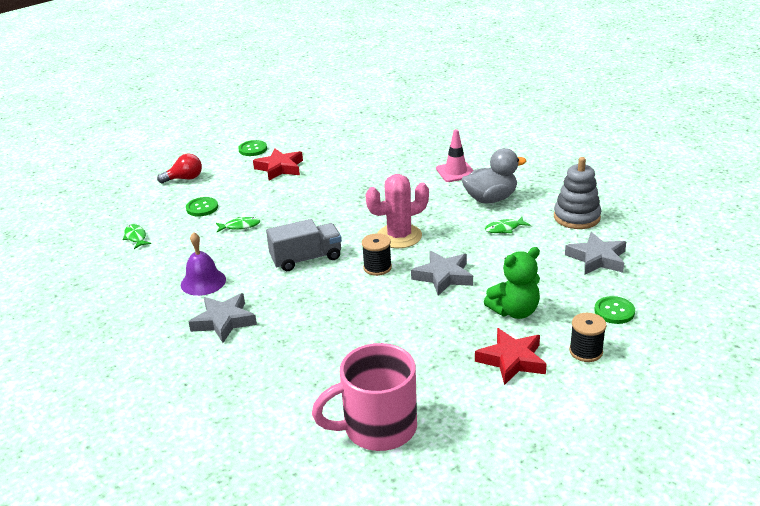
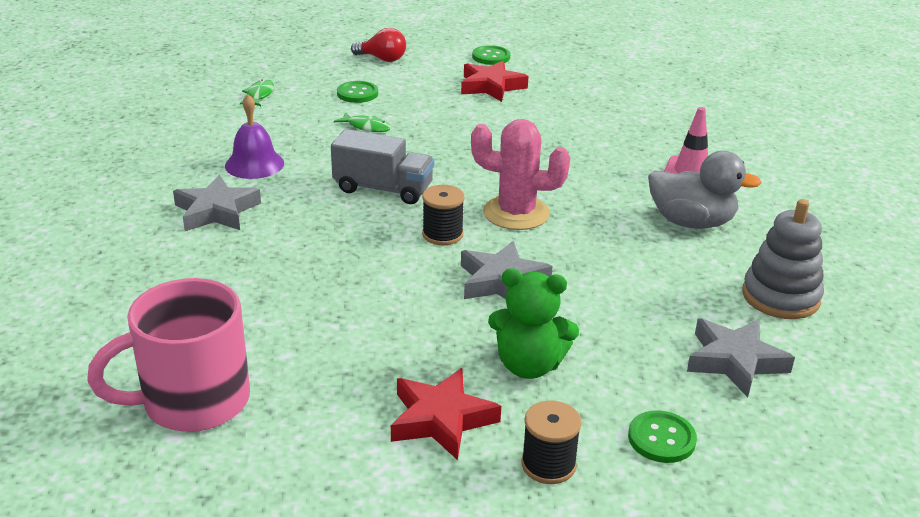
camera: 35 degrees right, 0 degrees up
pink mug [312,343,417,451] -> pink mug turned 45 degrees counterclockwise [87,278,250,432]
green fish [485,217,530,233] -> none

